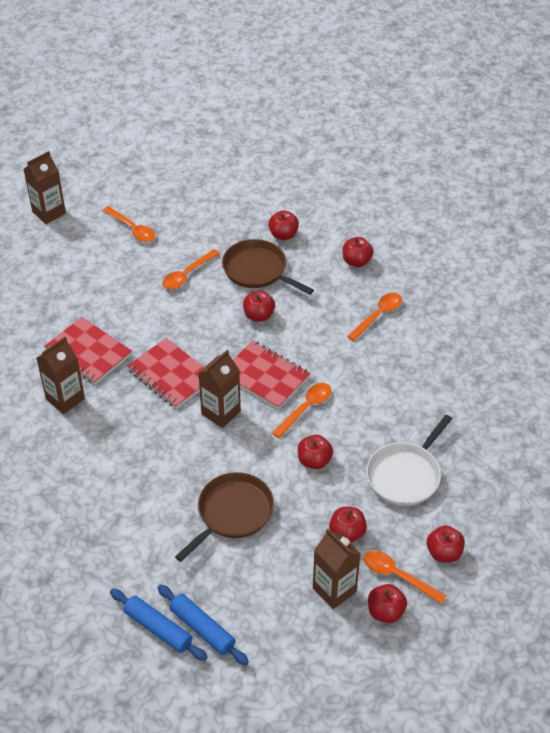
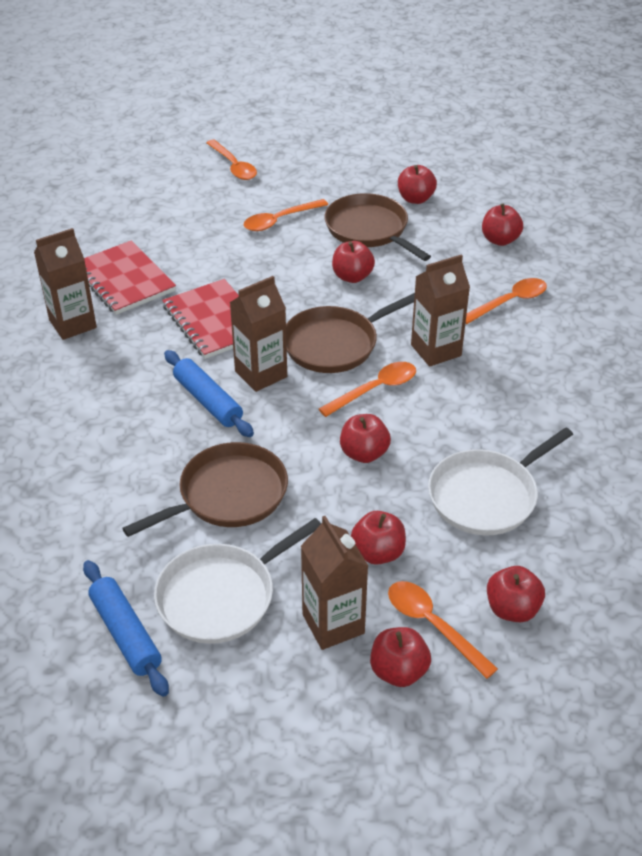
camera: 15 degrees right, 5 degrees down
brown carton [24,151,66,224] -> brown carton moved to [411,254,470,367]
blue rolling pin [110,588,208,661] -> blue rolling pin moved to [164,350,254,437]
red notebook [233,341,310,409] -> brown pan [286,293,415,373]
none -> white pan [154,518,321,644]

